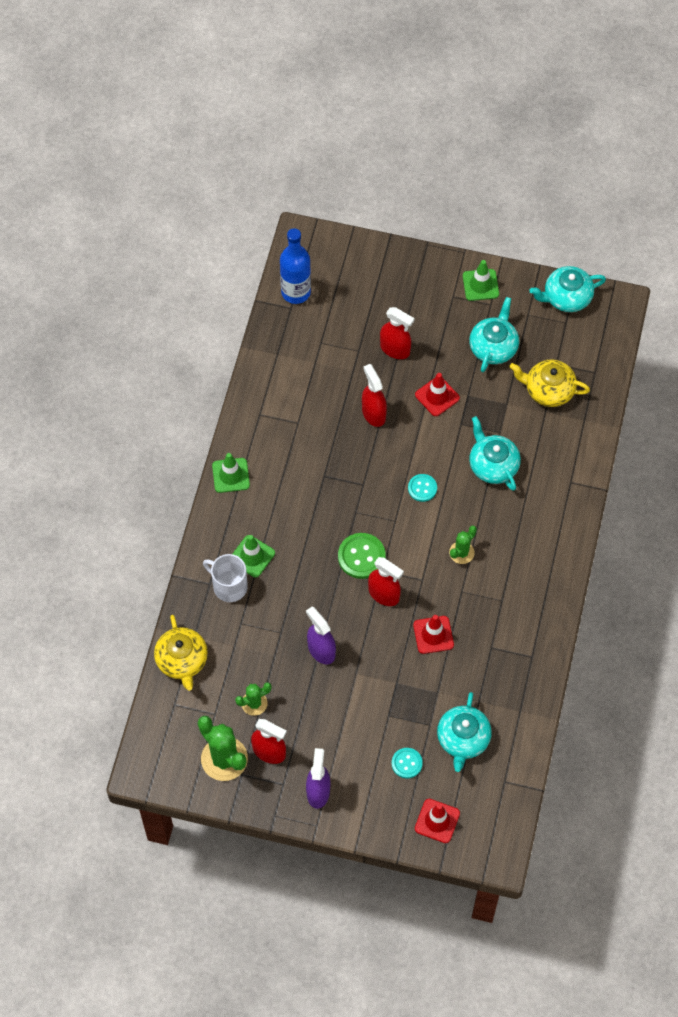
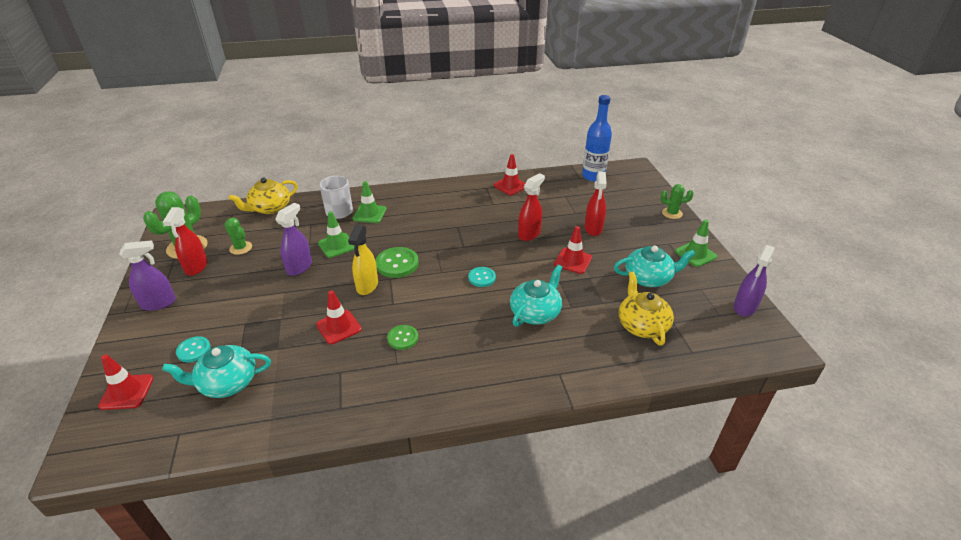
camera: 65 degrees right, 25 degrees down
green traffic cone [212,453,250,493] -> green traffic cone moved to [318,211,354,258]
red spray bottle [368,557,404,606] -> yellow spray bottle [348,225,378,295]
green cactus [449,526,477,564] -> green cactus moved to [661,184,694,219]
turquoise teapot [530,266,606,312] -> purple spray bottle [734,245,775,317]
none -> green button [387,325,418,350]
none -> red traffic cone [494,154,525,195]

